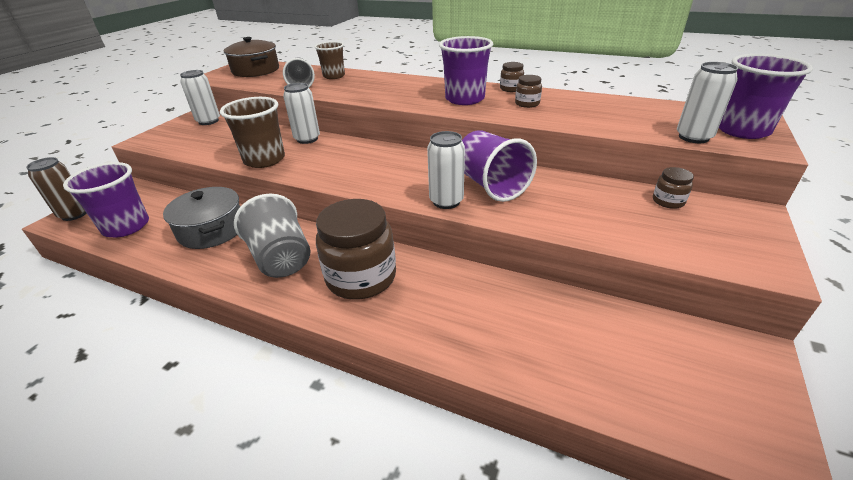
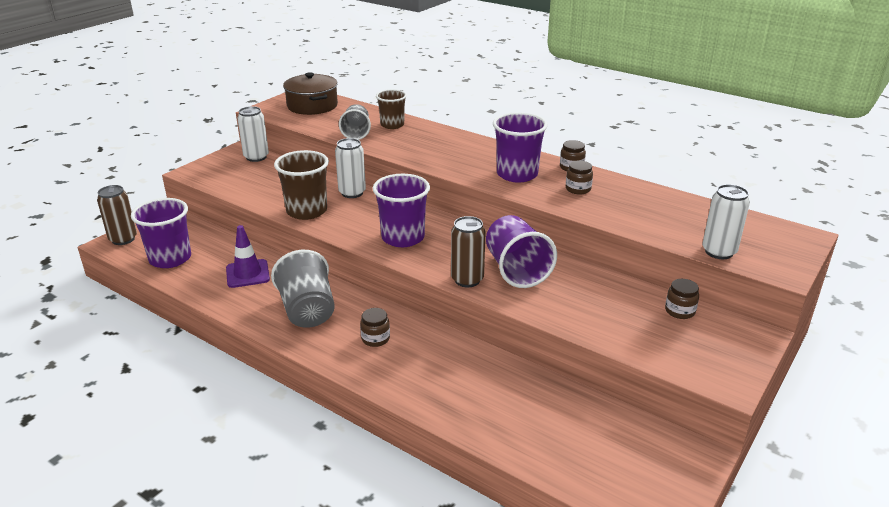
camera: 10 degrees right, 5 degrees down
grey pot [163,187,240,249] -> purple traffic cone [226,225,270,288]
brown jar [316,199,396,300] -> brown jar [360,308,390,347], size x0.43
white can [427,131,465,209] -> brown can [451,216,486,287]
purple cup [719,54,813,139] -> purple cup moved to [373,174,430,247]

